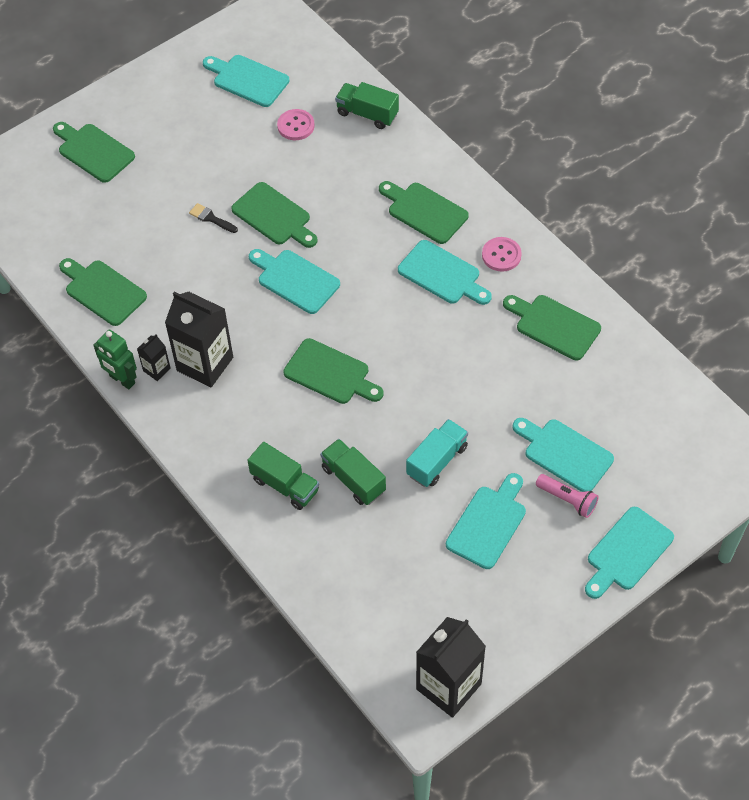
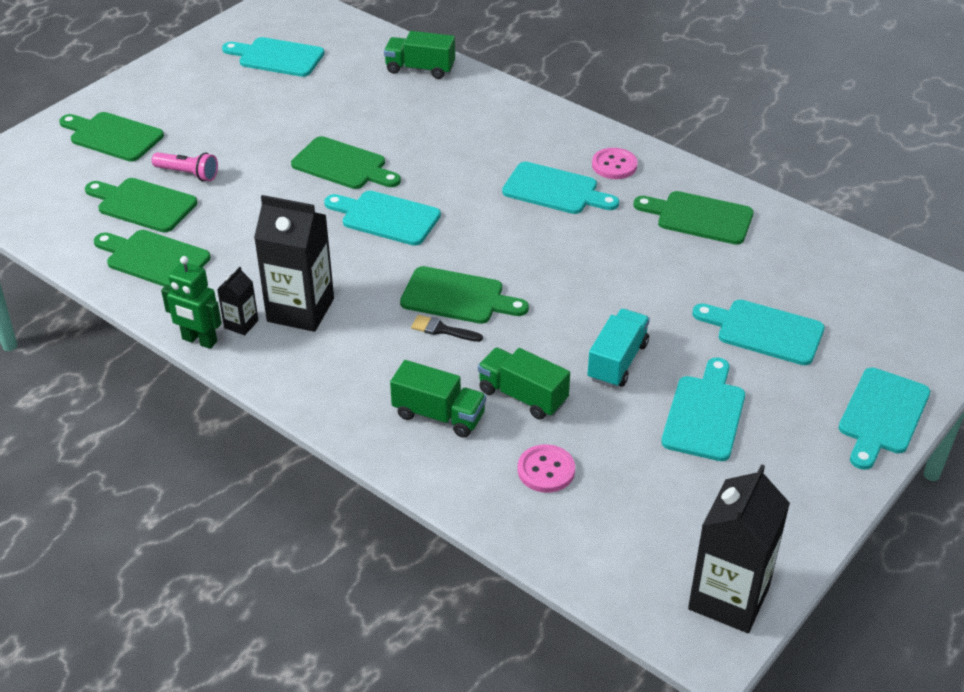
camera: 15 degrees left, 15 degrees down
black brush [189,203,238,233] -> black brush moved to [411,315,483,342]
pink button [277,109,315,140] -> pink button moved to [518,444,575,493]
green cutting board [379,181,469,244] -> green cutting board moved to [85,178,197,232]
pink flashlight [536,474,599,518] -> pink flashlight moved to [152,152,218,181]

